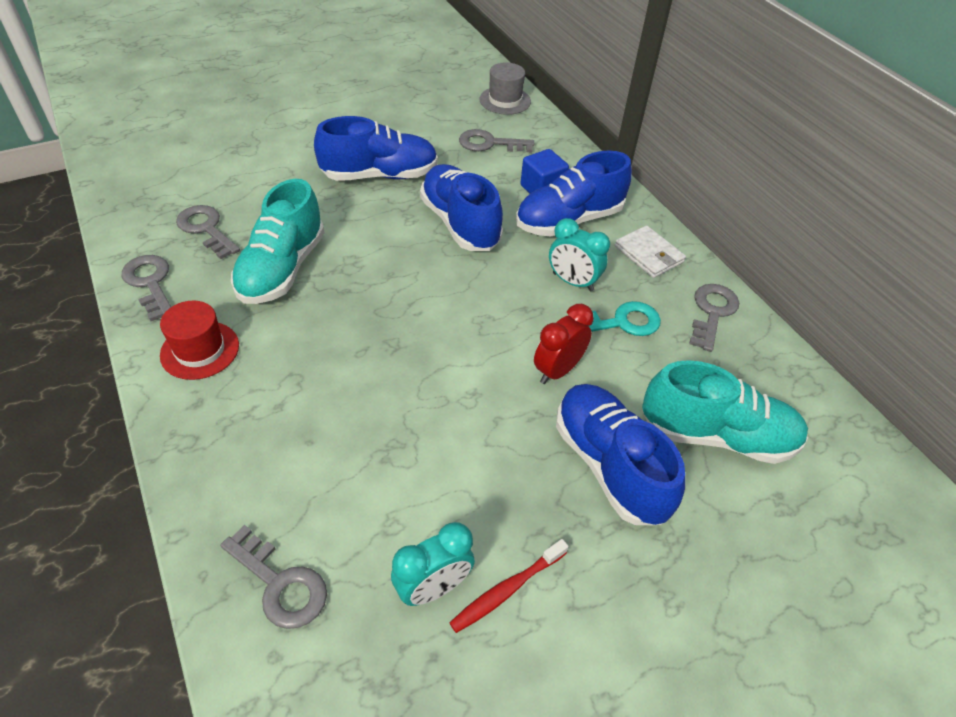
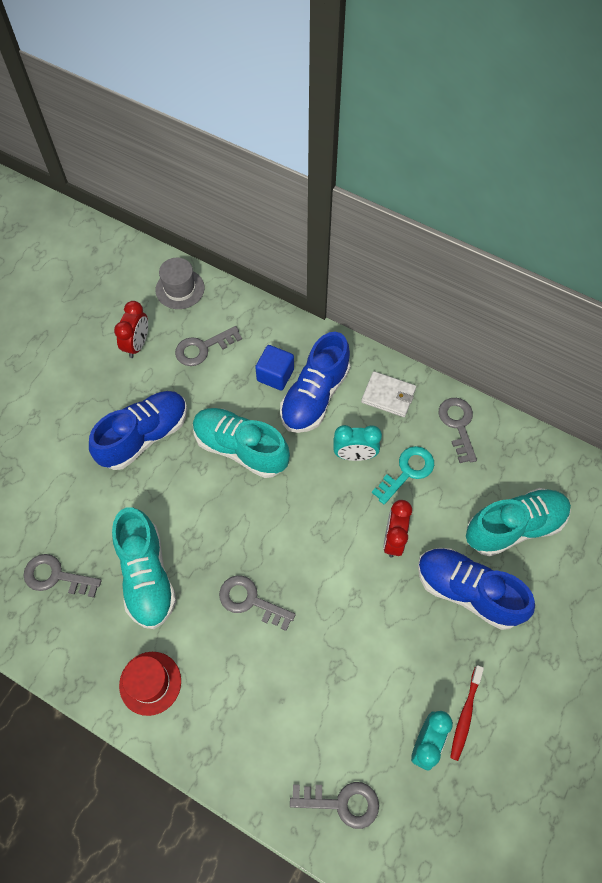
camera: 30 degrees left, 15 degrees up
grey key [121,255,171,321] -> grey key moved to [219,575,296,631]
blue shoe [420,164,503,251] -> turquoise shoe [193,408,290,478]
none -> red clock [114,301,148,358]

